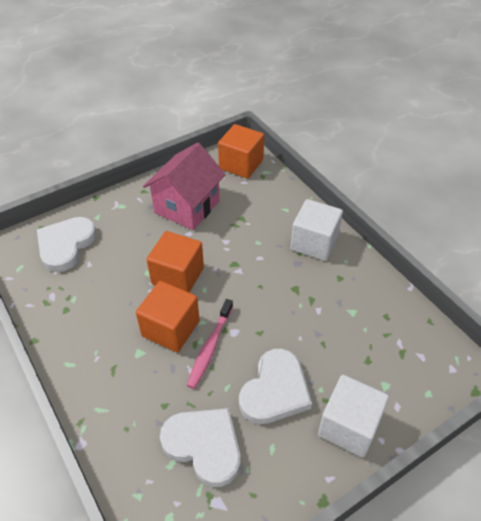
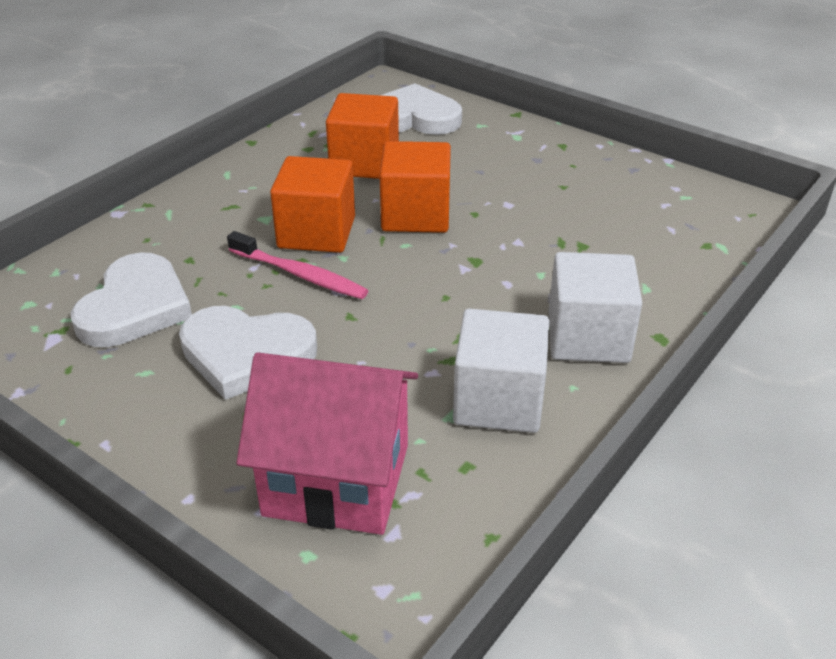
camera: 70 degrees right, 10 degrees down
pink house [143,143,226,230] -> pink house moved to [236,352,418,535]
pink toothbrush [187,299,233,389] -> pink toothbrush turned 150 degrees counterclockwise [227,231,368,299]
orange cube [218,124,264,179] -> orange cube moved to [326,93,399,179]
white cube [318,375,389,458] -> white cube moved to [453,309,549,433]

